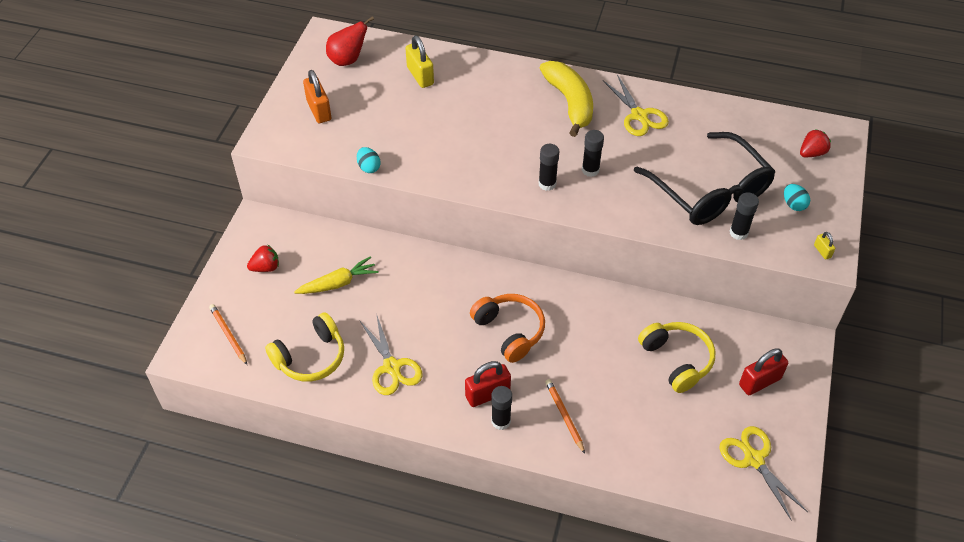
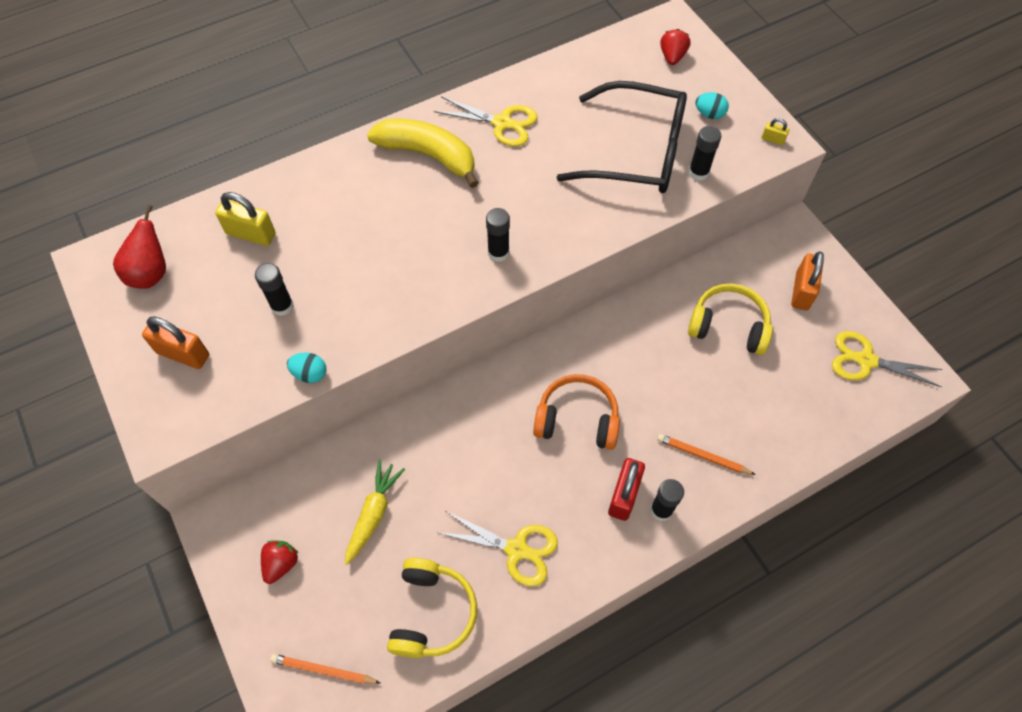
camera: 45 degrees left, 10 degrees up
black glue stick [582,130,604,177] -> black glue stick moved to [255,263,294,316]
red padlock [739,348,788,395] -> orange padlock [791,252,824,310]

